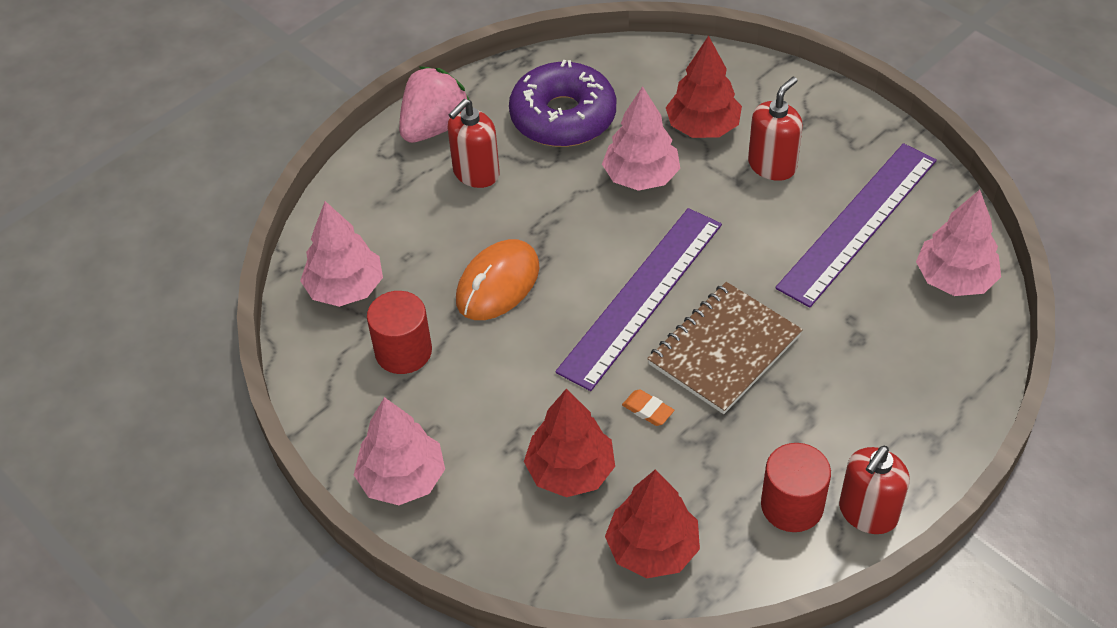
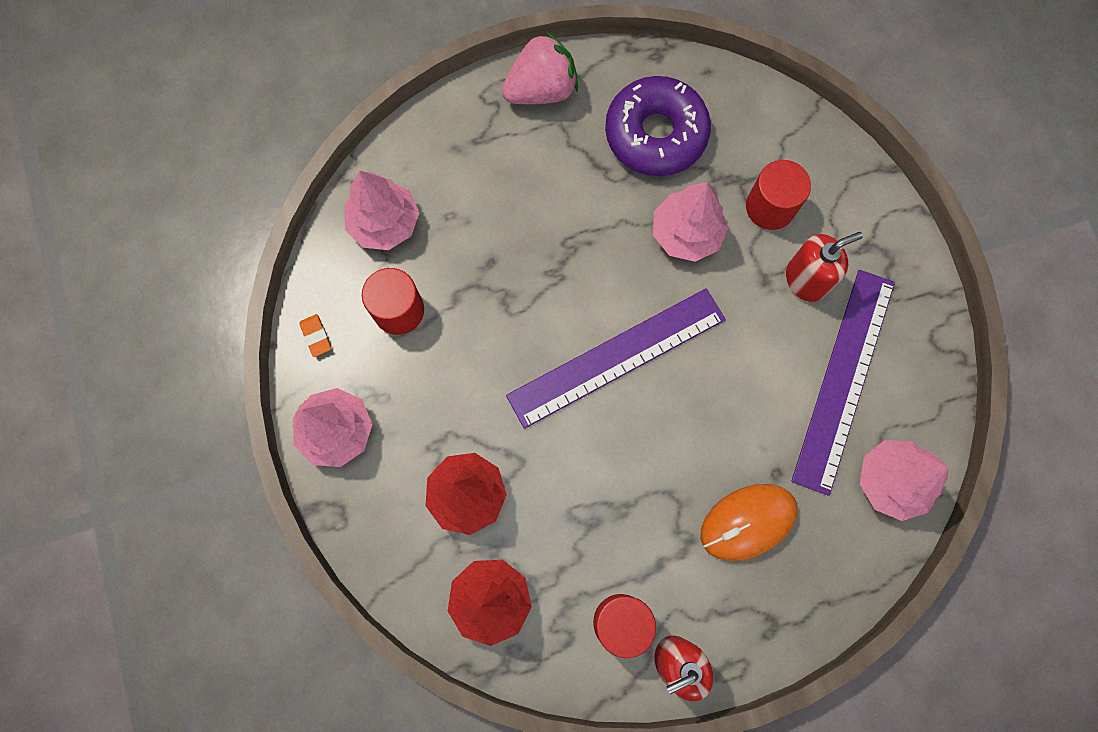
camera: 25 degrees right, 25 degrees up
red soap dispenser [447,99,500,188] -> none
orange mouse [456,239,539,320] -> orange mouse moved to [700,484,798,561]
orange eraser [622,389,674,426] -> orange eraser moved to [300,314,331,357]
brown notebook [647,282,803,414] -> none
red tree [666,36,742,138] -> red cylinder [746,160,811,230]
purple ruler [775,143,937,308] -> purple ruler turned 45 degrees counterclockwise [791,270,895,496]

